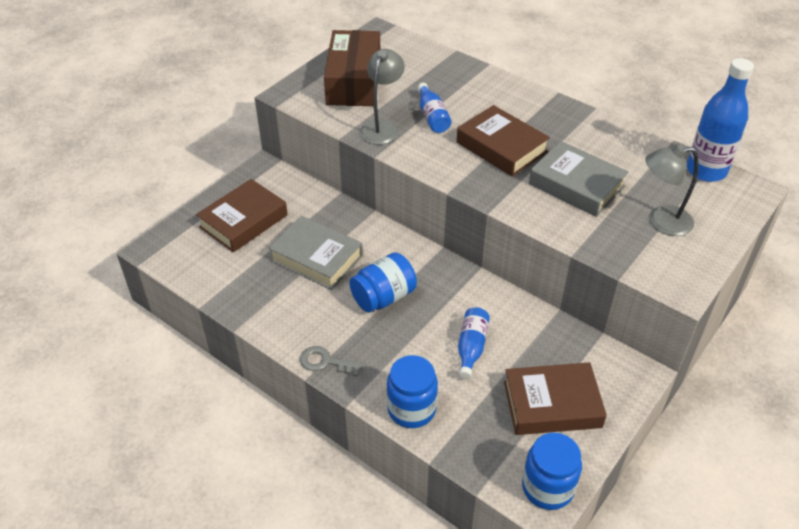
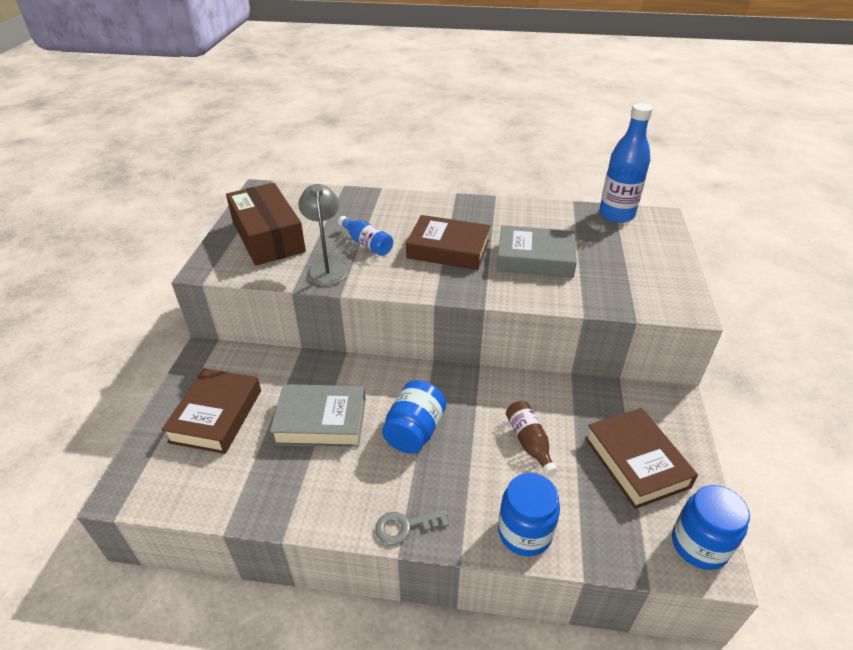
camera: 30 degrees left, 5 degrees down
blue bottle [458,307,490,379] -> brown bottle [506,401,558,477]
brown book [504,362,607,435] -> brown book turned 75 degrees counterclockwise [585,408,698,509]
grey lamp [645,145,699,236] -> none

